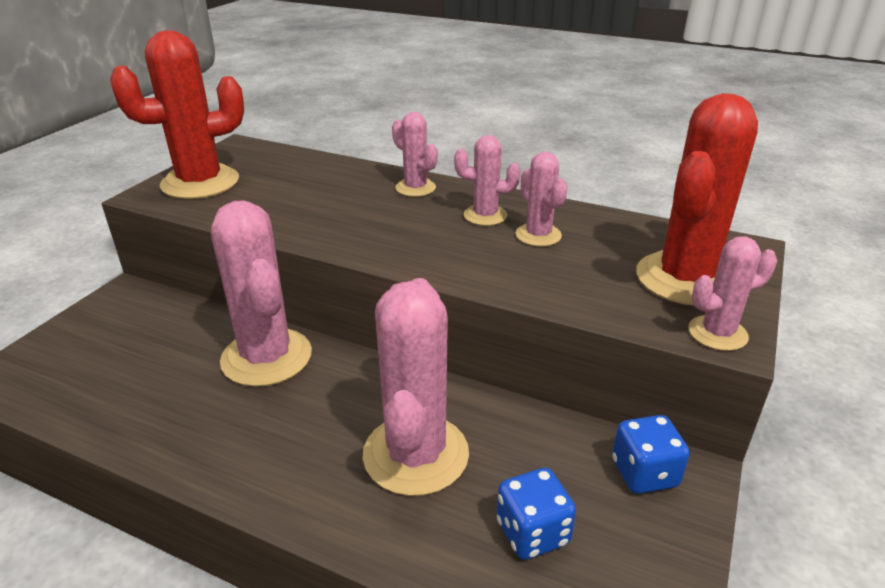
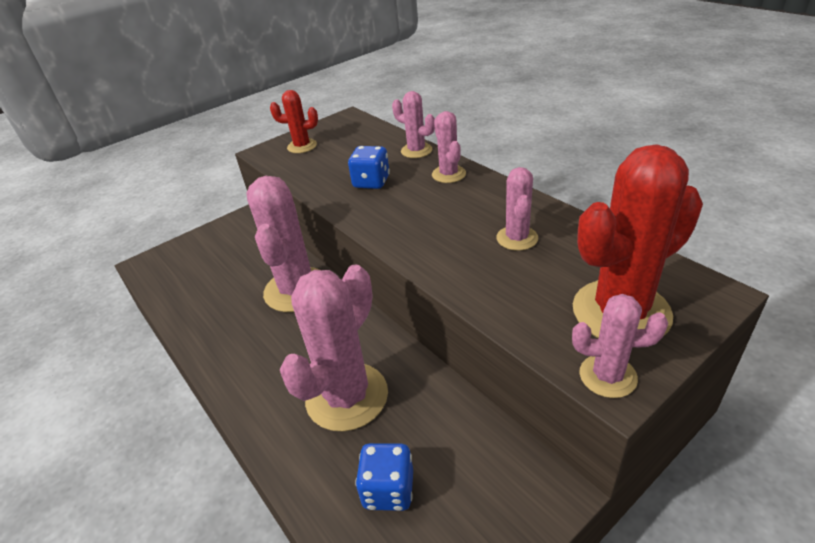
camera: 30 degrees right, 5 degrees up
red cactus [110,30,244,199] -> red cactus [270,90,318,153], size x0.52
pink cactus [454,135,520,226] -> pink cactus moved to [392,91,435,158]
blue dice [612,415,690,494] -> blue dice moved to [348,146,390,189]

